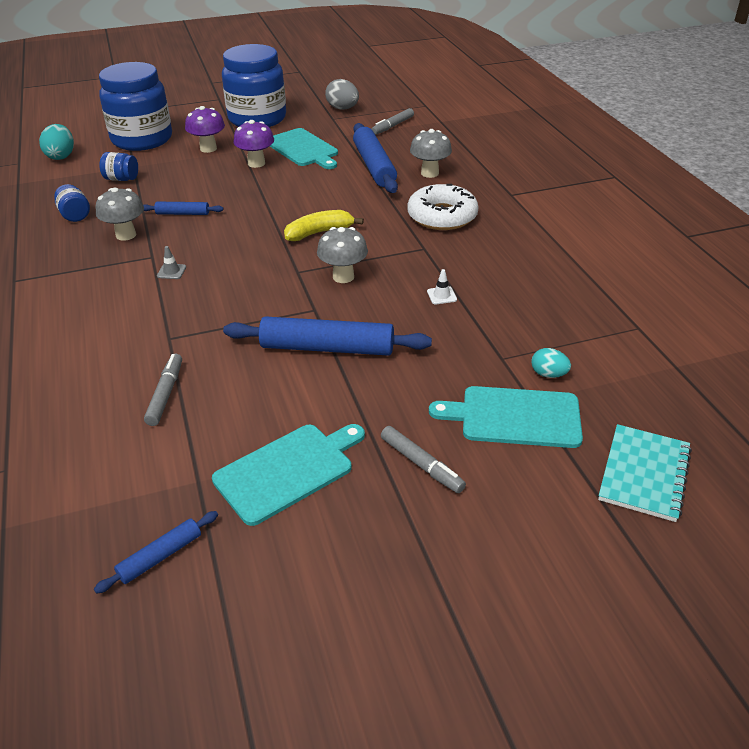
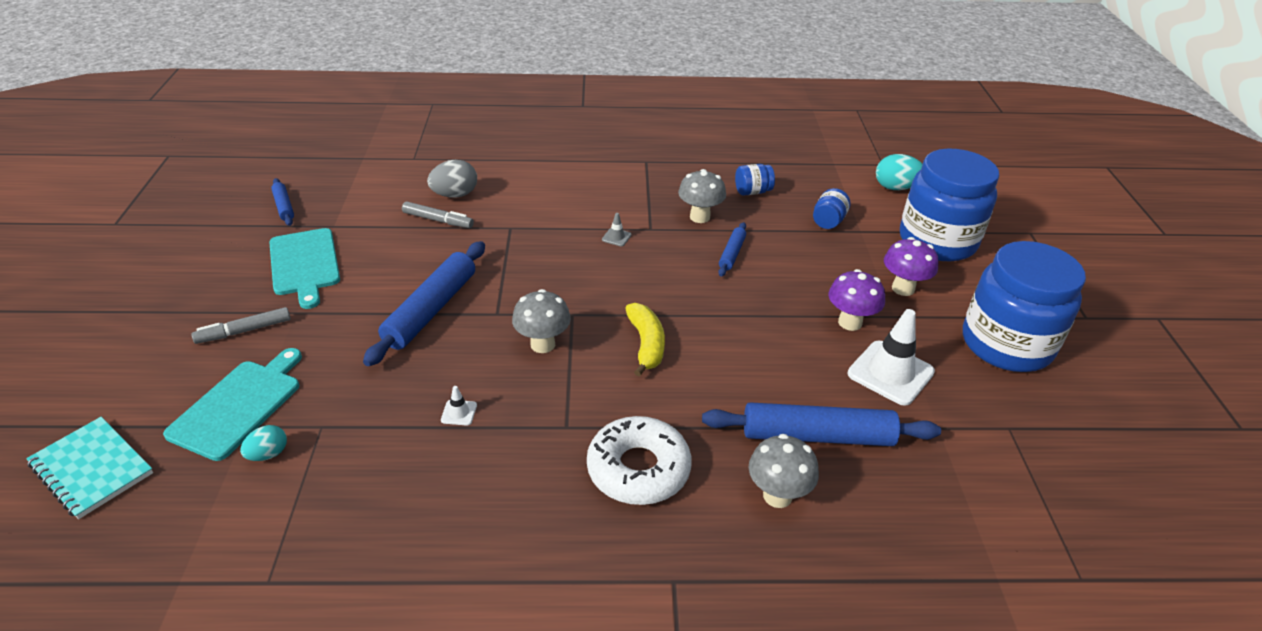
camera: 105 degrees right, 0 degrees up
turquoise cutting board [270,128,338,169] -> white traffic cone [847,309,935,406]
grey egg [325,79,359,110] -> grey egg moved to [427,160,477,198]
grey marker [372,108,414,135] -> none

